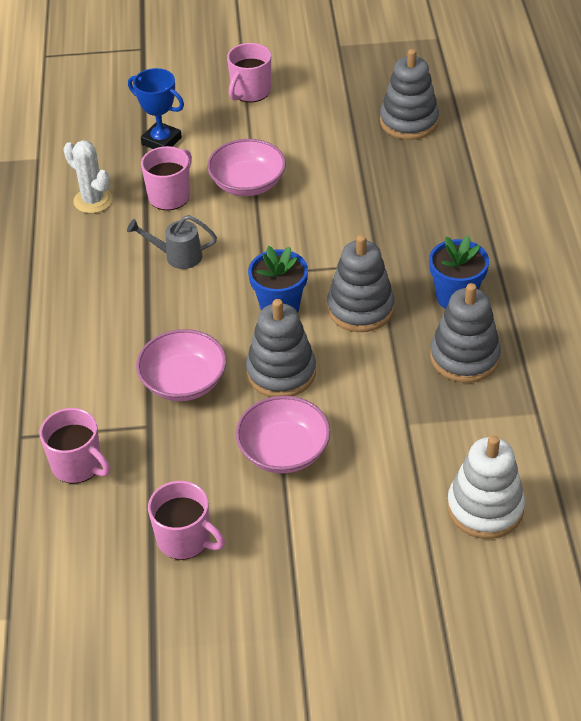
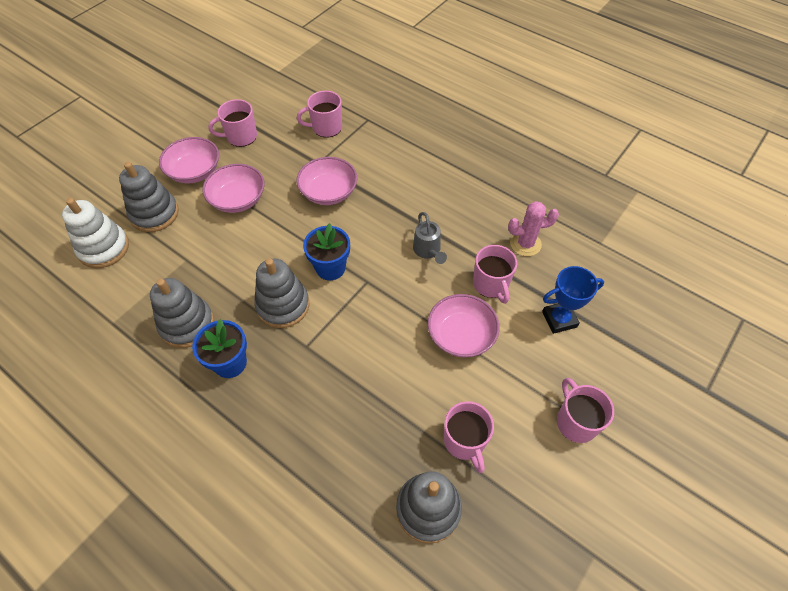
camera: 130 degrees right, 10 degrees up
white cactus [63,140,113,213] -> pink cactus [508,201,559,256]
grey watering can [127,215,217,269] -> grey watering can turned 120 degrees clockwise [413,212,447,264]
grey stacking toy [246,299,316,397] -> grey stacking toy moved to [119,162,179,232]
none -> pink bowl [159,137,219,183]
none -> pink mug [444,401,494,473]

